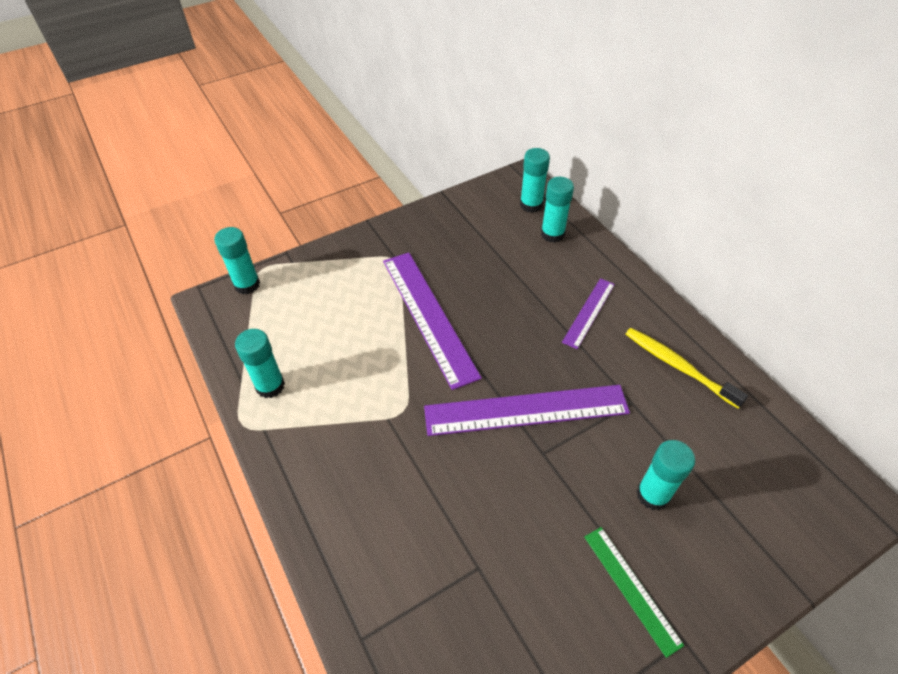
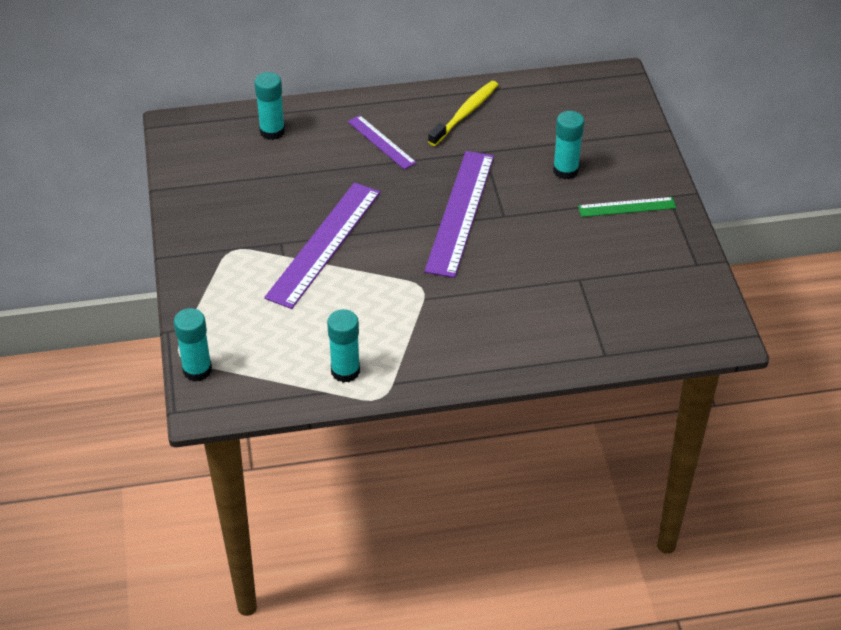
camera: 70 degrees left, 5 degrees down
purple ruler [383,253,482,390] -> purple ruler turned 60 degrees counterclockwise [264,182,381,309]
turquoise glue stick [520,148,550,213] -> none
yellow toothbrush [626,328,748,409] -> yellow toothbrush turned 150 degrees clockwise [428,81,498,146]

